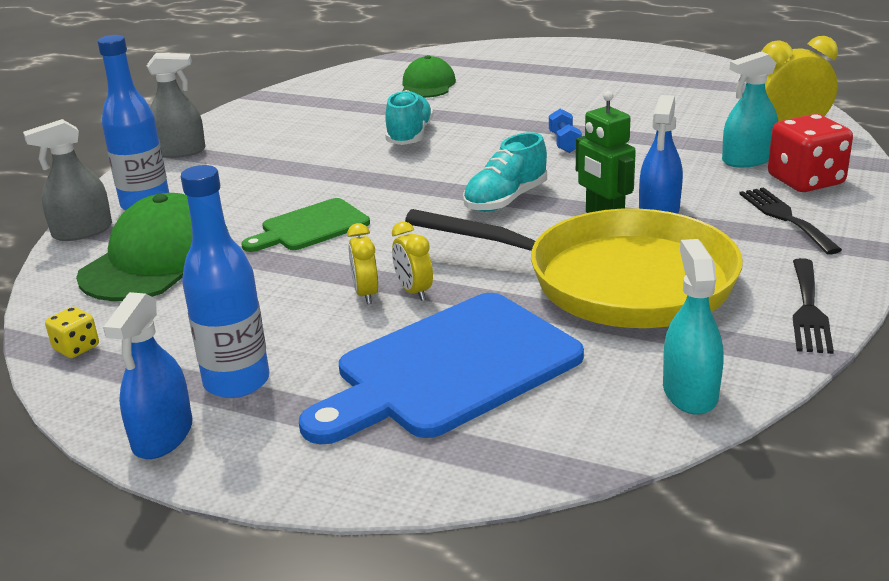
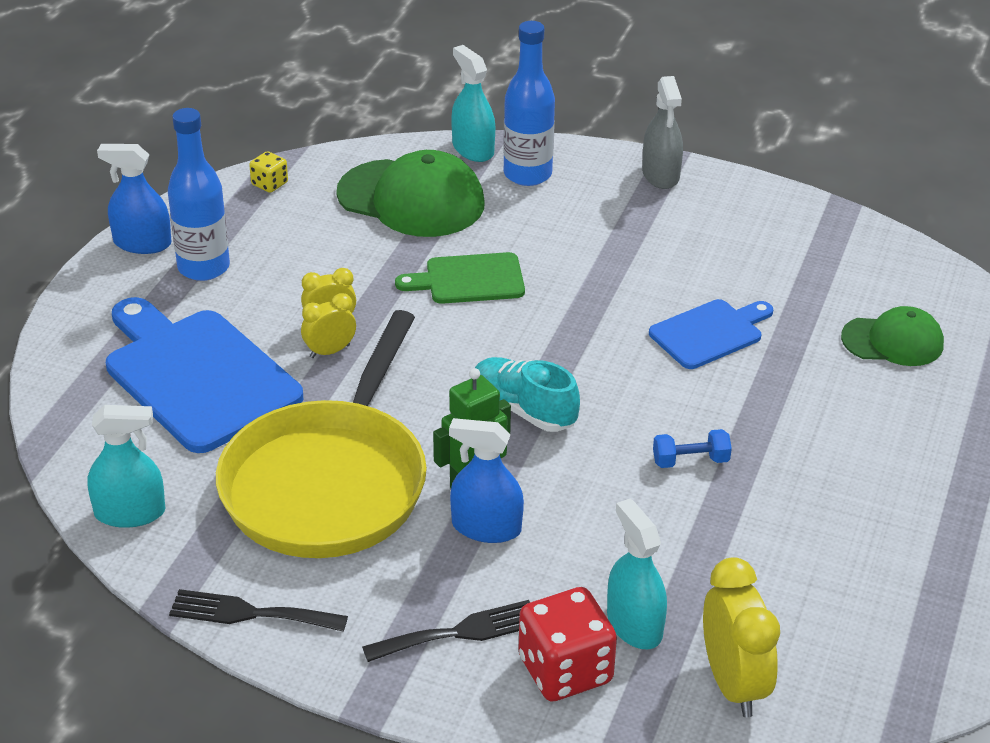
camera: 85 degrees right, 10 degrees up
grey spray bottle [23,119,112,241] -> turquoise spray bottle [451,45,495,162]
green cutting board [241,198,370,252] -> green cutting board turned 60 degrees counterclockwise [395,252,525,304]
turquoise shoe [385,90,434,145] -> blue cutting board [649,299,773,369]

